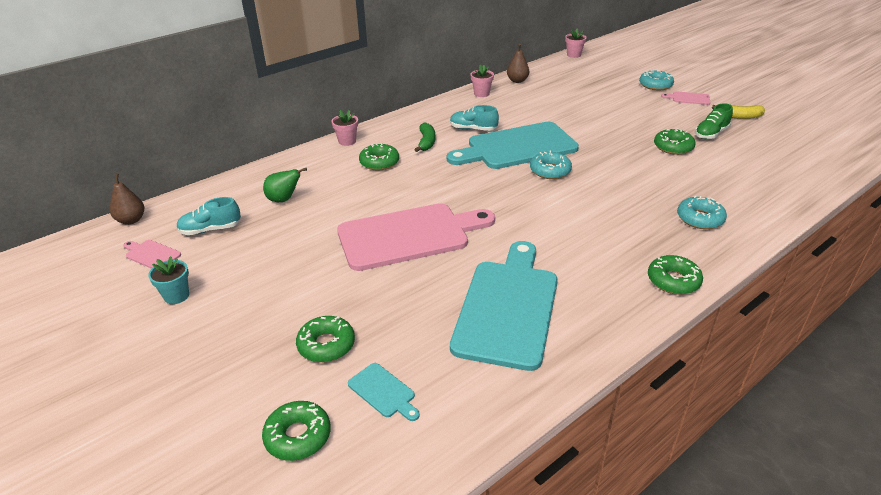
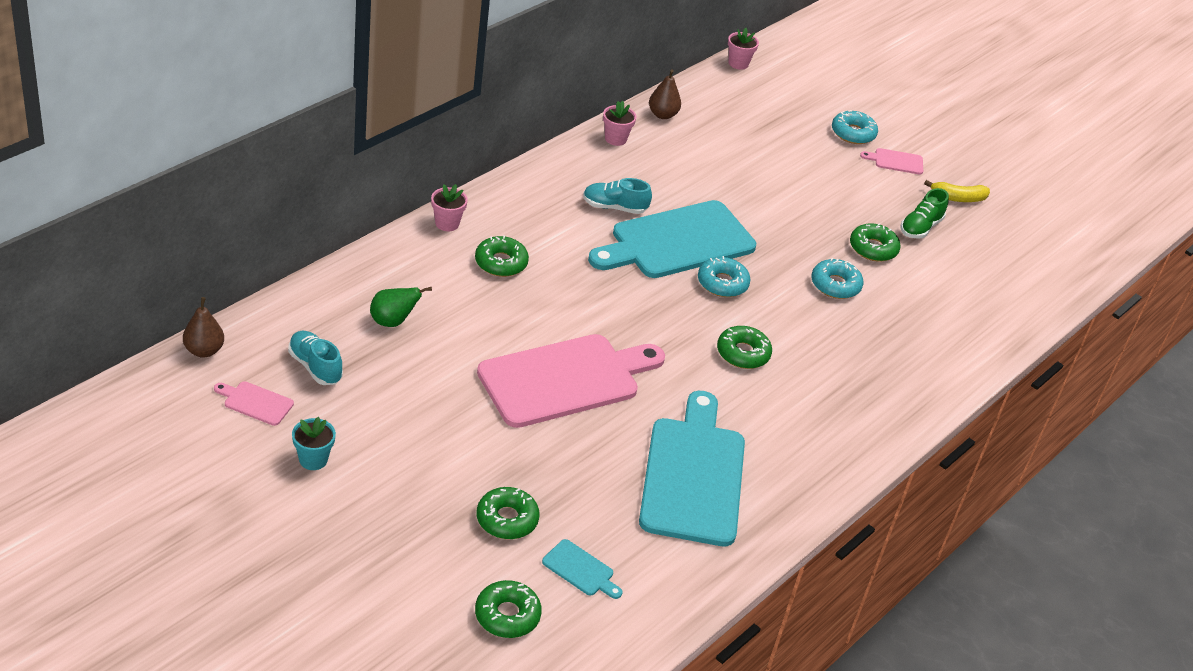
camera: 15 degrees left, 5 degrees up
turquoise shoe [176,197,241,235] -> turquoise shoe turned 75 degrees clockwise [288,331,343,385]
green banana [414,123,435,152] -> none
green donut [648,255,703,295] -> green donut moved to [717,326,772,369]
turquoise donut [677,196,727,229] -> turquoise donut moved to [811,258,863,299]

